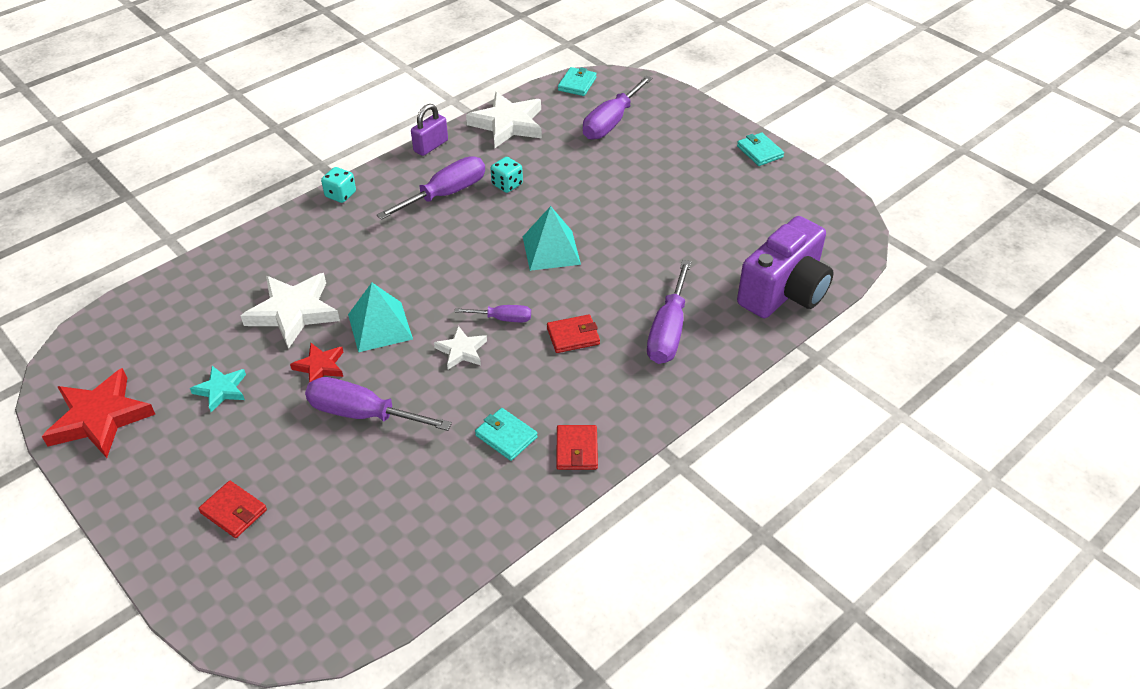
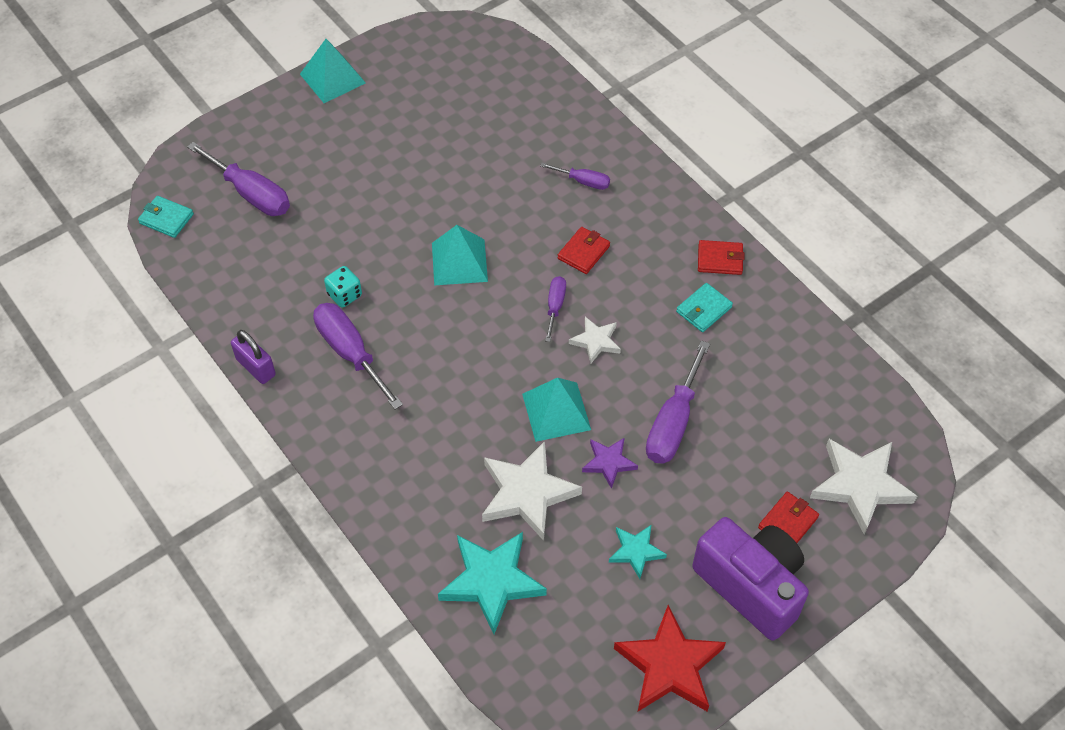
camera: 85 degrees left, 10 degrees up
red star [290,343,343,382] -> purple star [582,437,638,489]
turquoise dice [321,167,356,203] -> none
white star [466,92,542,148] -> white star moved to [810,439,917,534]
red wallet [547,314,600,353] -> red wallet turned 45 degrees clockwise [558,227,610,274]
purple screwdriver [647,260,691,364] -> purple screwdriver [540,163,610,190], size x0.55
turquoise wallet [737,133,784,166] -> turquoise pyramid [300,39,366,103]
purple camera [737,216,834,318] -> purple camera moved to [692,517,809,641]
none -> turquoise star [438,532,547,634]

